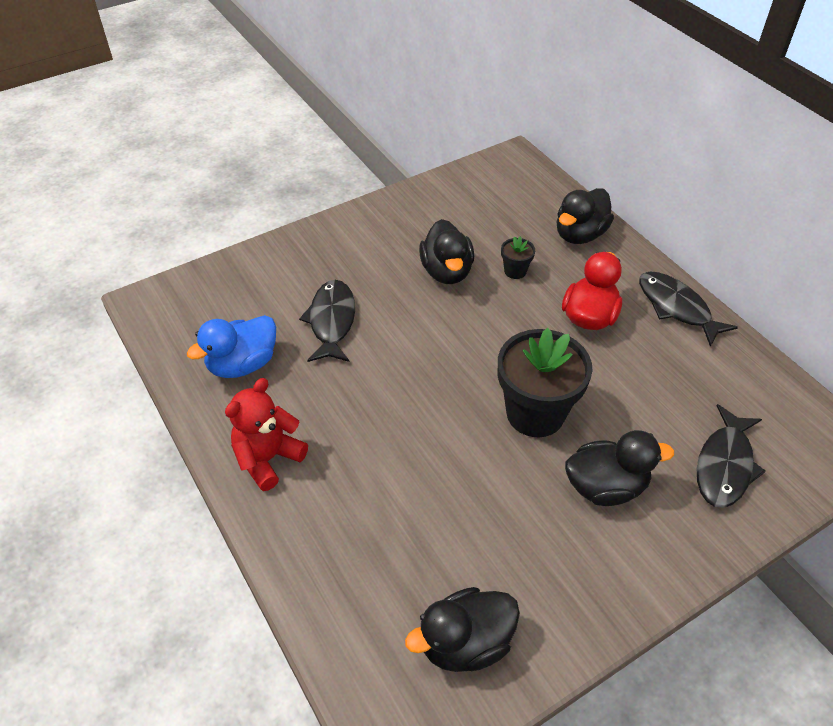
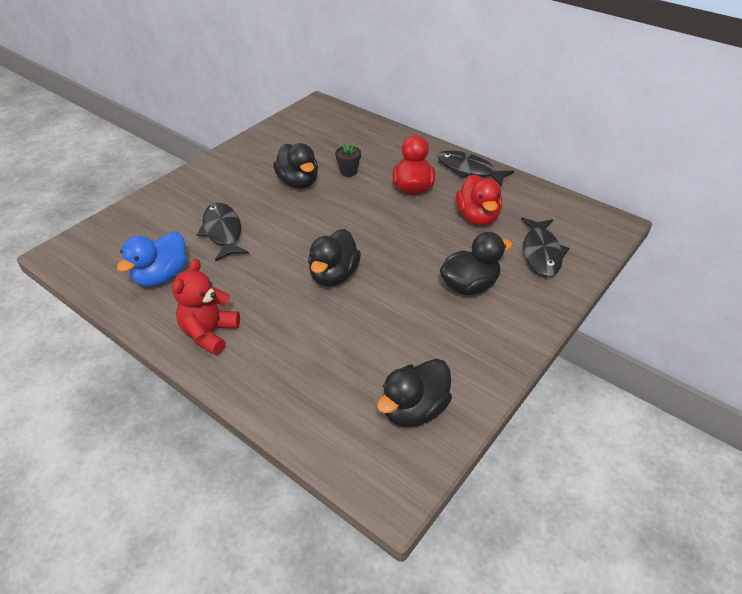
camera: 20 degrees left, 5 degrees down
black flower pot [498,328,592,437] -> none
black duck [556,188,614,244] -> black duck moved to [308,229,361,287]
none -> red duck [456,174,502,226]

